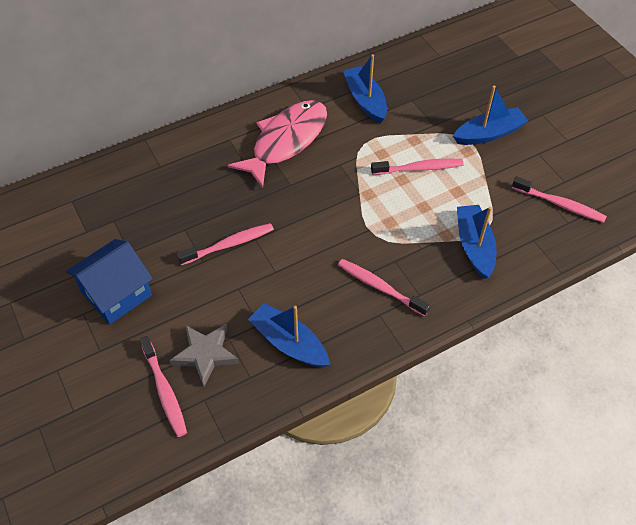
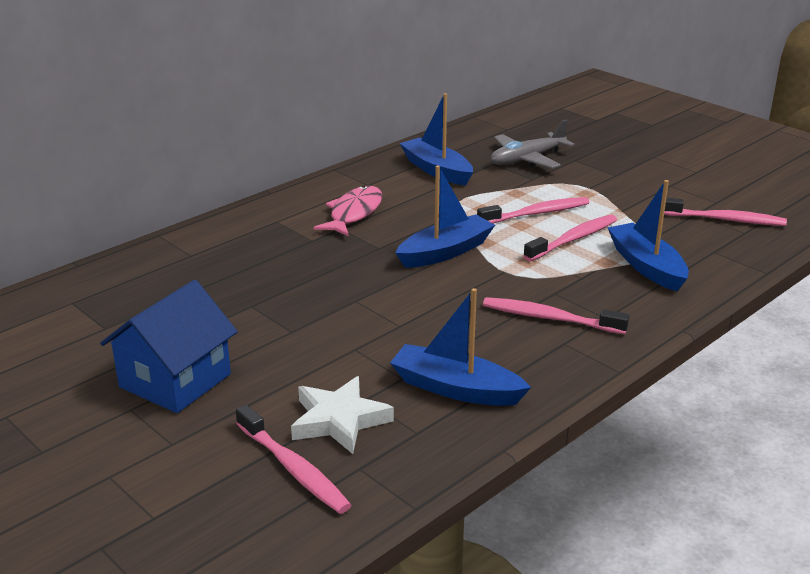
camera: 15 degrees left, 25 degrees down
grey star [170,324,239,386] -> white star [291,376,394,454]
pink toothbrush [177,223,274,265] -> pink toothbrush moved to [523,215,617,261]
pink fish [227,100,327,188] -> pink fish [313,186,382,236], size x0.63
blue boat [453,85,528,145] -> blue boat moved to [396,165,495,268]
none -> grey plane [491,120,575,169]

